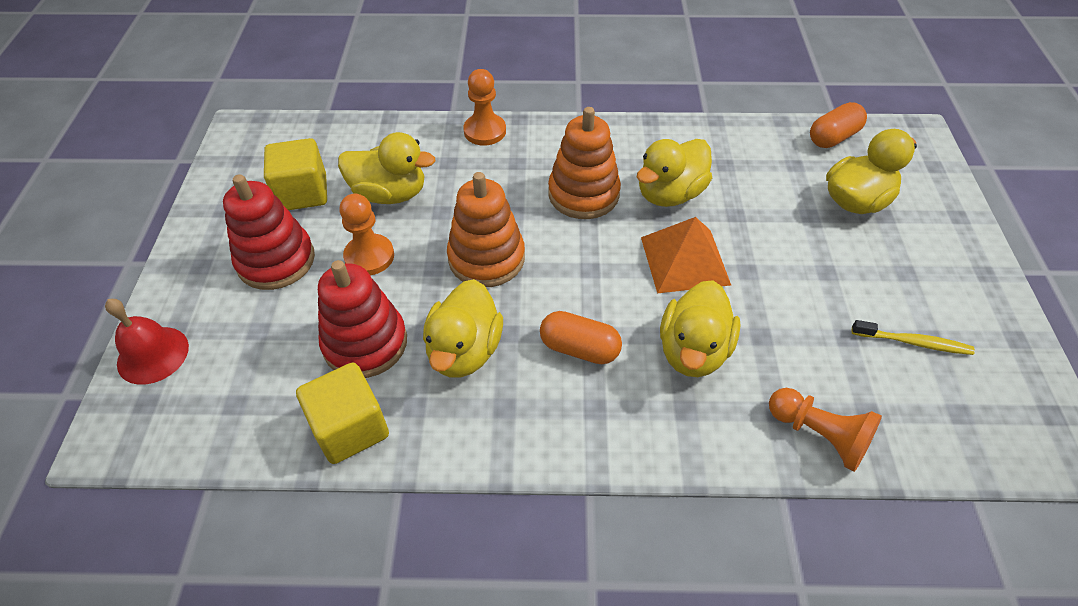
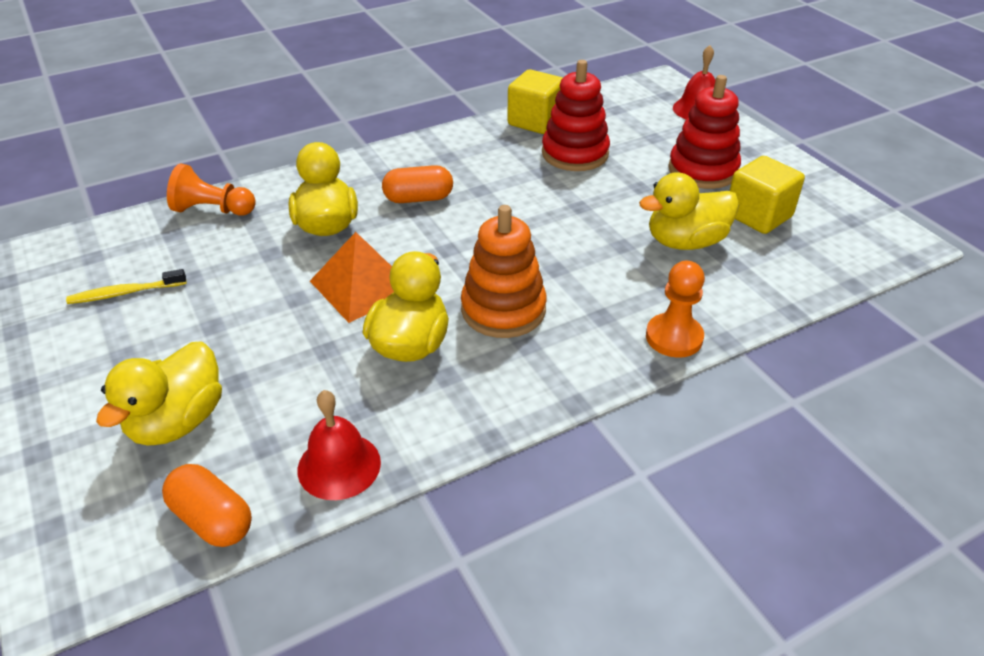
camera: 150 degrees right, 10 degrees down
orange pawn [339,194,394,275] -> none
yellow duck [423,279,503,378] -> none
orange stacking toy [447,172,525,287] -> none
orange capsule [810,102,867,148] -> orange capsule turned 75 degrees counterclockwise [162,464,252,547]
none -> red bell [298,390,381,500]

